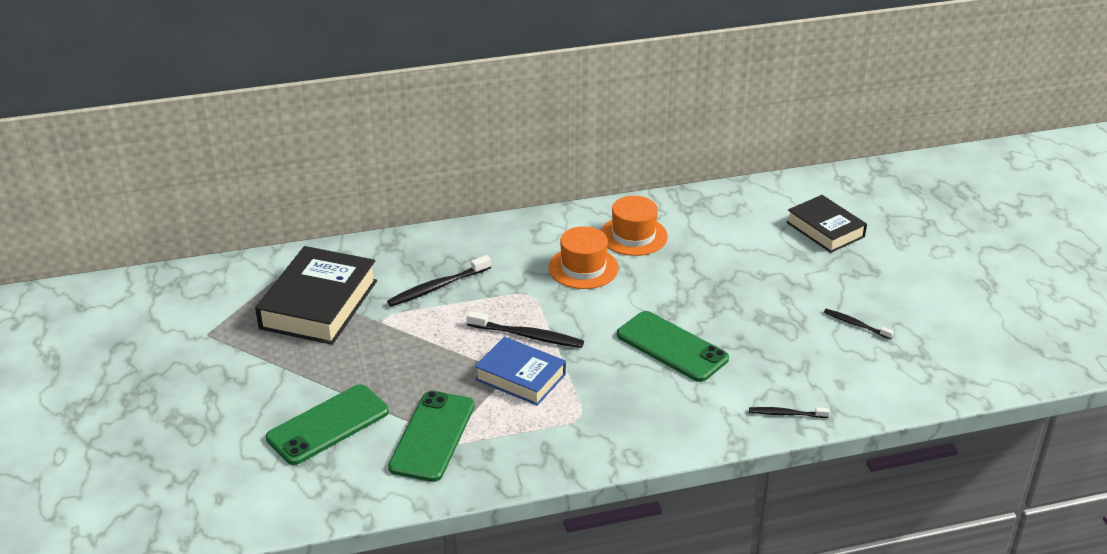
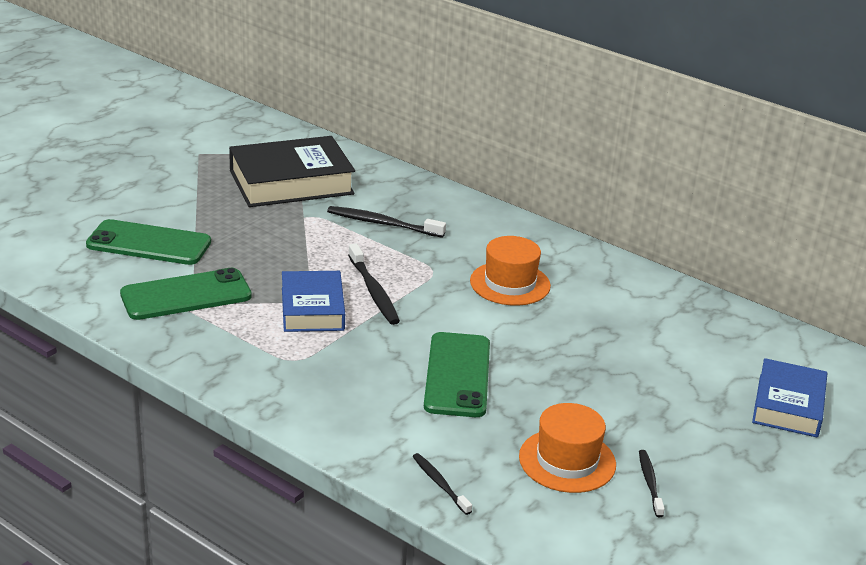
camera: 50 degrees right, 5 degrees down
orange hat [601,196,668,256] -> orange hat moved to [519,403,616,493]
black book [786,195,867,253] -> blue book [752,358,827,437]

